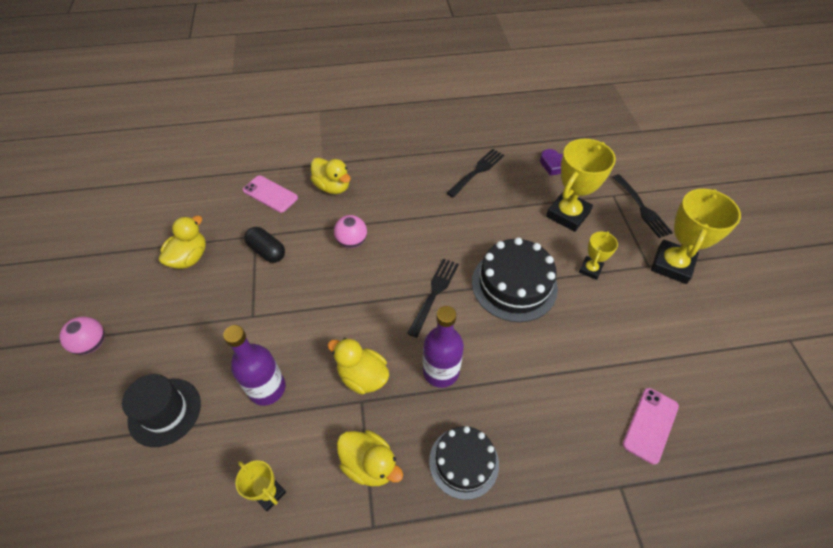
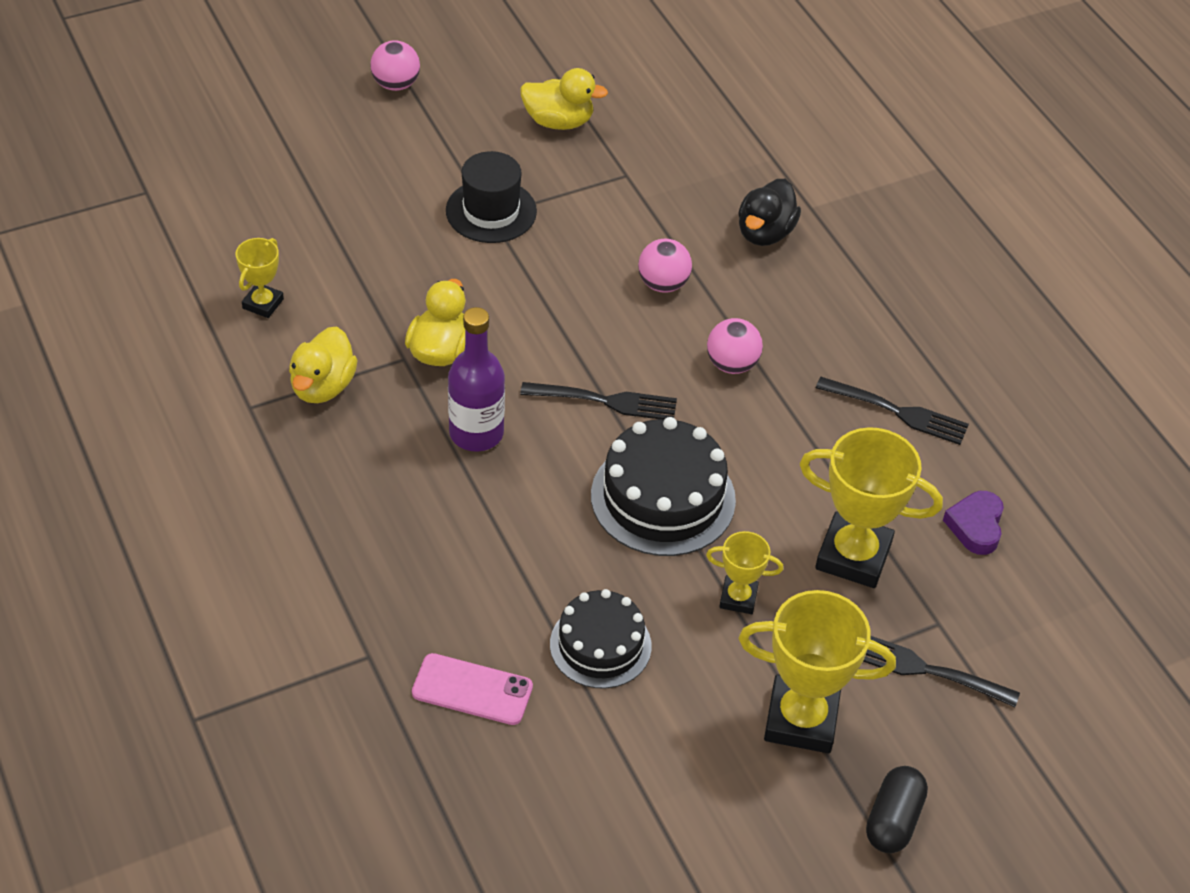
camera: 70 degrees right, 5 degrees down
black hat [122,374,201,447] -> black hat moved to [446,151,537,243]
purple bottle [223,325,286,406] -> none
pink phone [243,175,298,213] -> none
black capsule [244,227,285,263] -> black capsule moved to [866,766,928,853]
yellow duck [311,158,351,194] -> black duck [738,179,801,246]
black cake [429,426,499,500] -> black cake moved to [550,589,652,688]
black fork [613,174,673,238] -> black fork turned 60 degrees clockwise [863,636,1020,707]
none -> pink ball [707,318,763,374]

